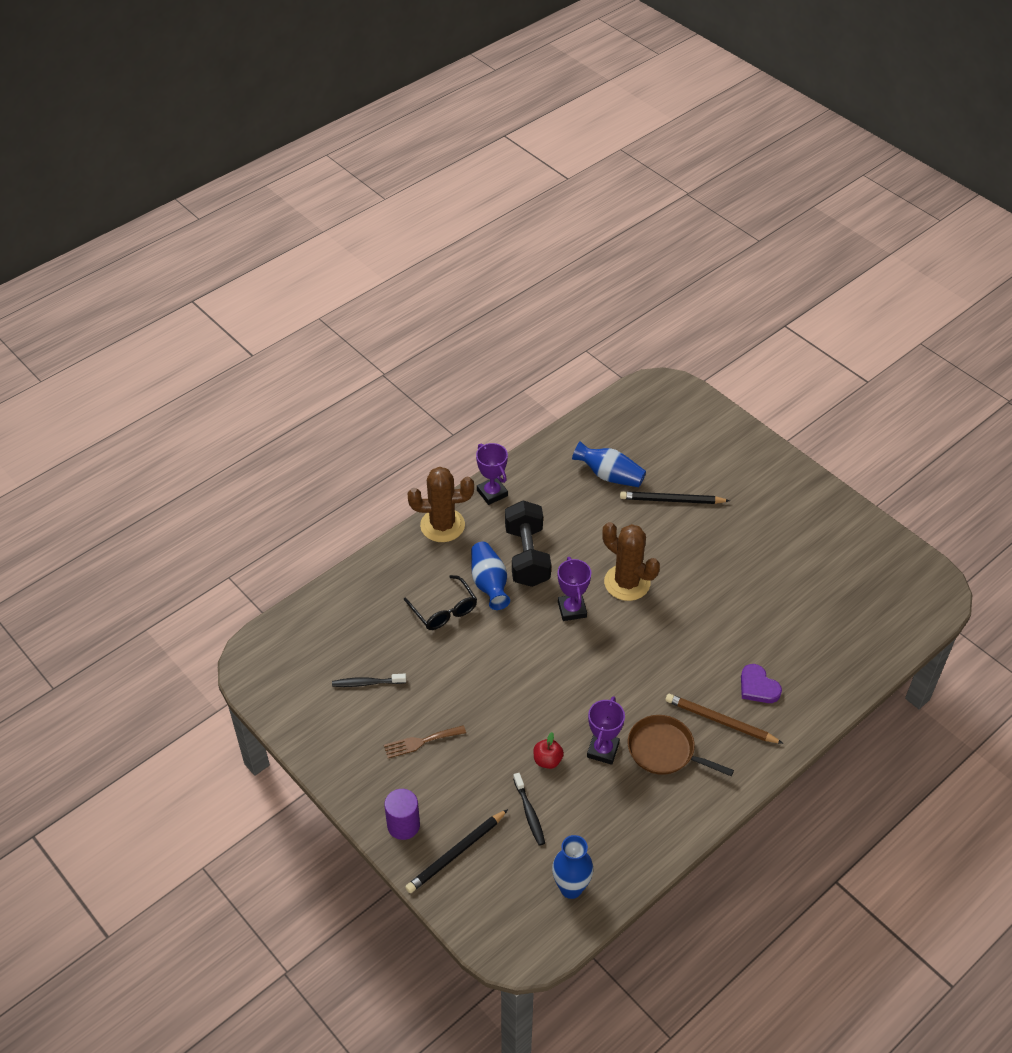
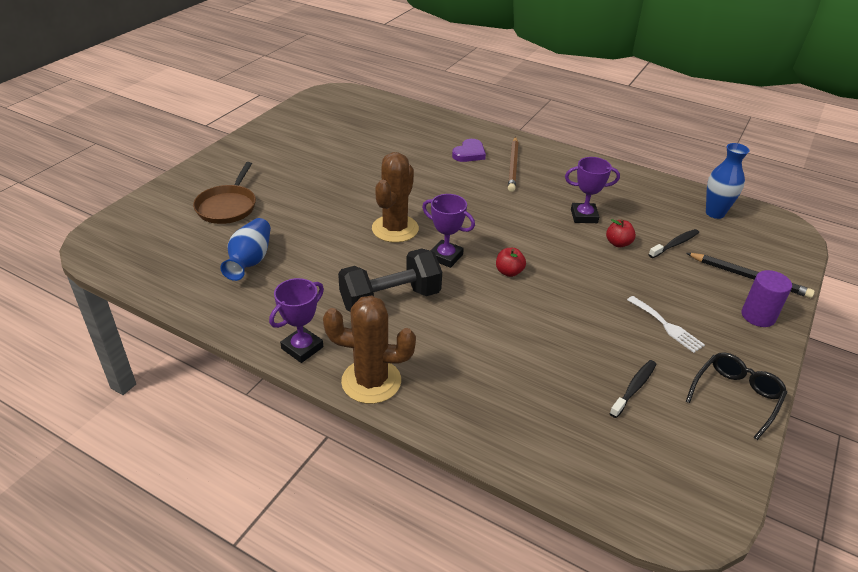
camera: 110 degrees left, 10 degrees down
black toothbrush [332,674,406,687] -> black toothbrush turned 120 degrees counterclockwise [609,360,656,418]
brown fork [384,725,466,758] -> white fork [627,296,705,353]
black glasses [404,575,477,630] -> black glasses moved to [686,352,787,440]
brown cactus [408,467,474,542] -> brown cactus turned 60 degrees counterclockwise [323,295,416,404]
blue vase [471,542,510,610] -> none
purple trophy [558,557,591,621] -> purple trophy turned 60 degrees clockwise [422,194,475,268]
black pencil [620,491,730,504] -> none
brown pan [628,715,734,776] -> brown pan moved to [193,162,256,224]
none -> red apple [496,248,526,277]

